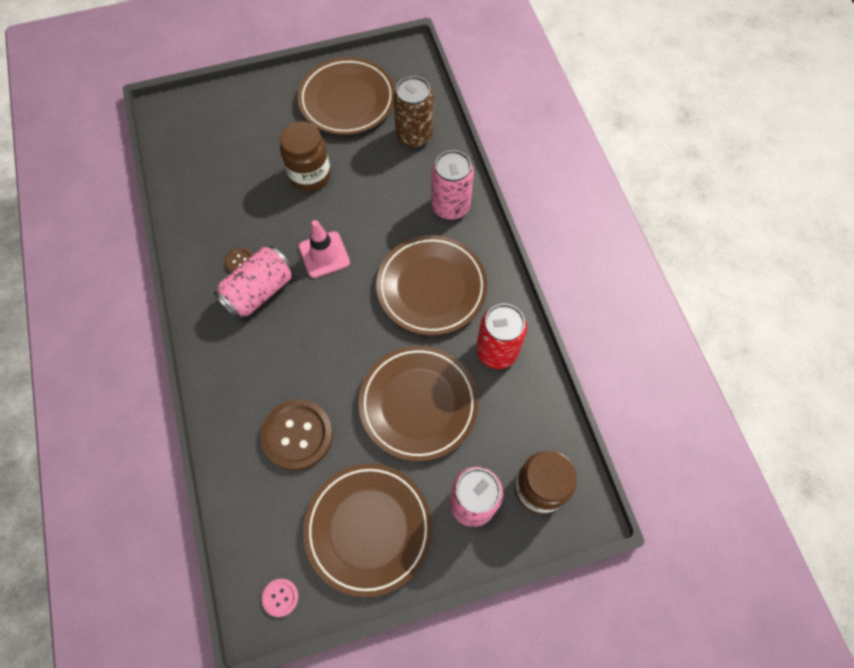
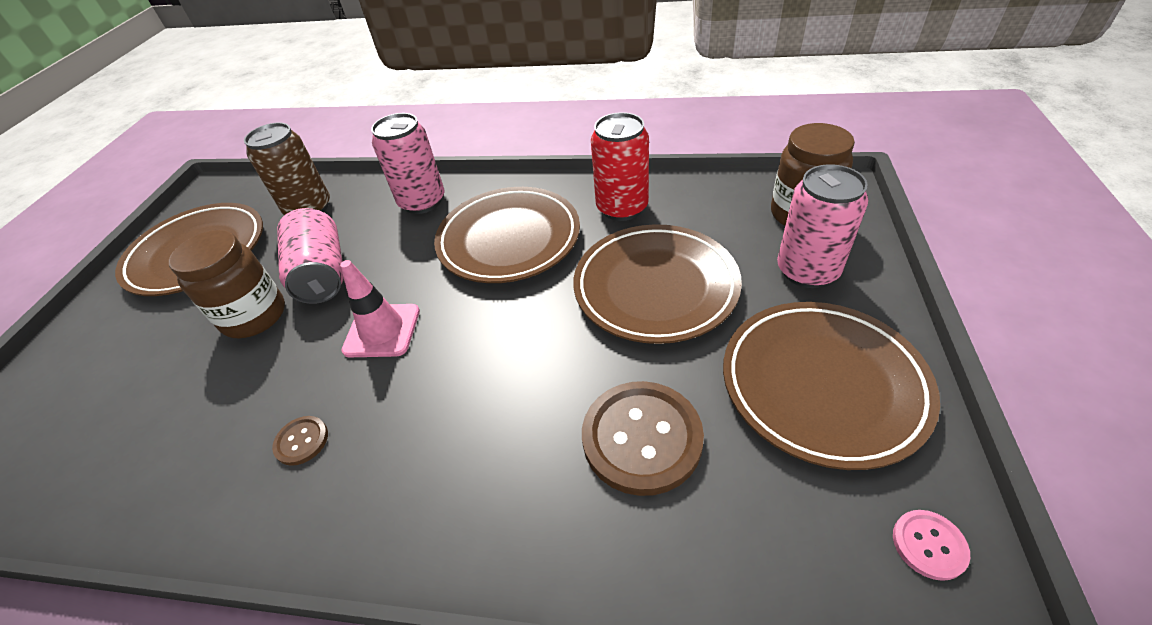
camera: 60 degrees left, 20 degrees down
pink can [214,246,294,320] -> pink can moved to [277,208,344,304]

